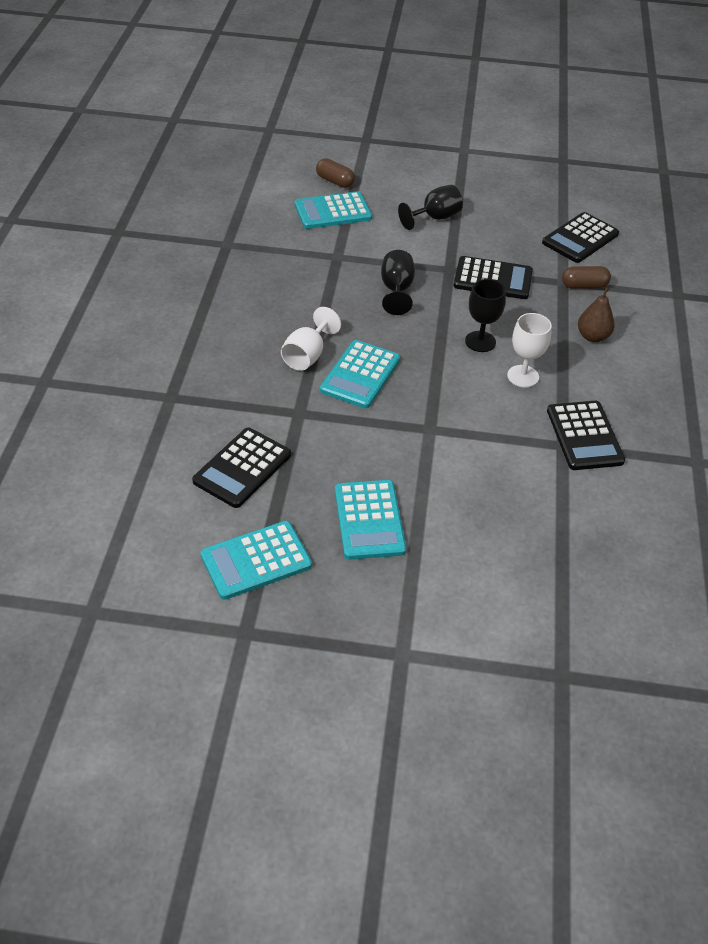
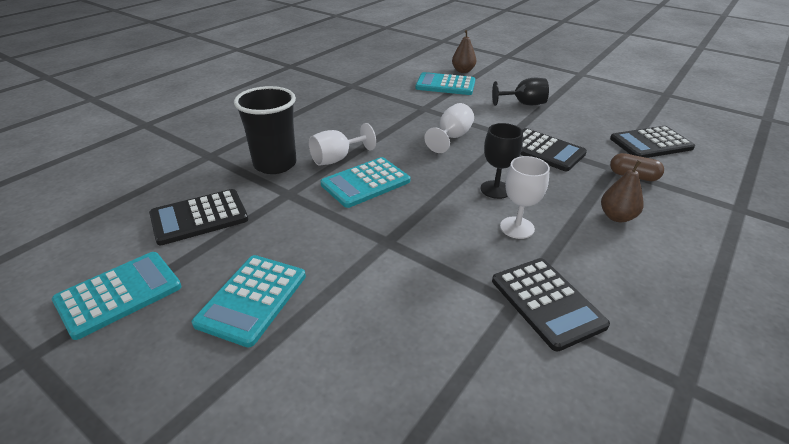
camera: 30 degrees right, 10 degrees down
turquoise calculator [200,521,312,600] -> turquoise calculator turned 135 degrees clockwise [52,252,181,340]
brown capsule [316,158,355,188] -> brown pear [452,30,476,73]
black goblet [381,250,415,315] -> white goblet [425,103,474,153]
black calculator [547,401,625,470] -> black calculator turned 45 degrees counterclockwise [492,258,610,352]
none -> black cup [234,86,296,174]

